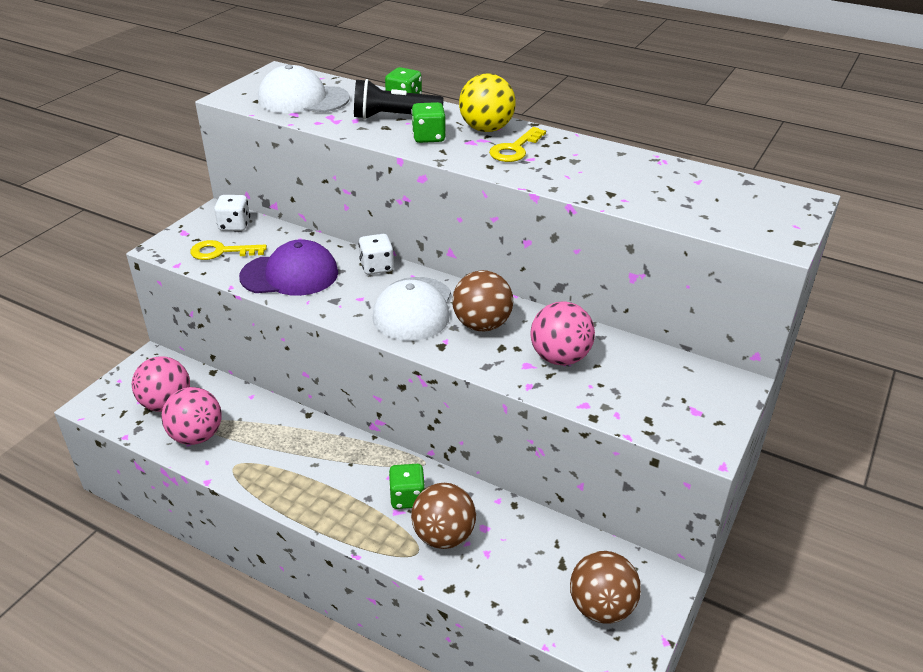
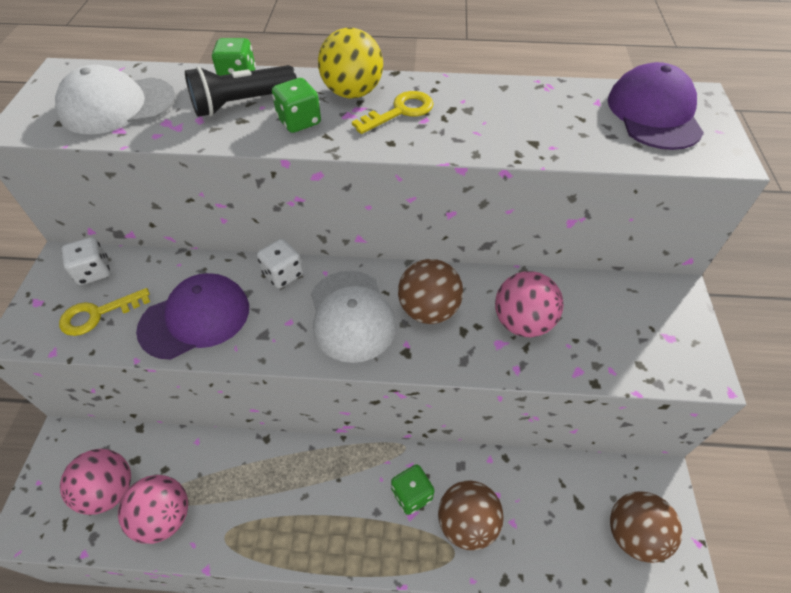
camera: 25 degrees left, 15 degrees up
yellow key [489,127,546,162] -> yellow key turned 135 degrees counterclockwise [352,91,434,134]
none -> purple cap [608,62,704,150]

